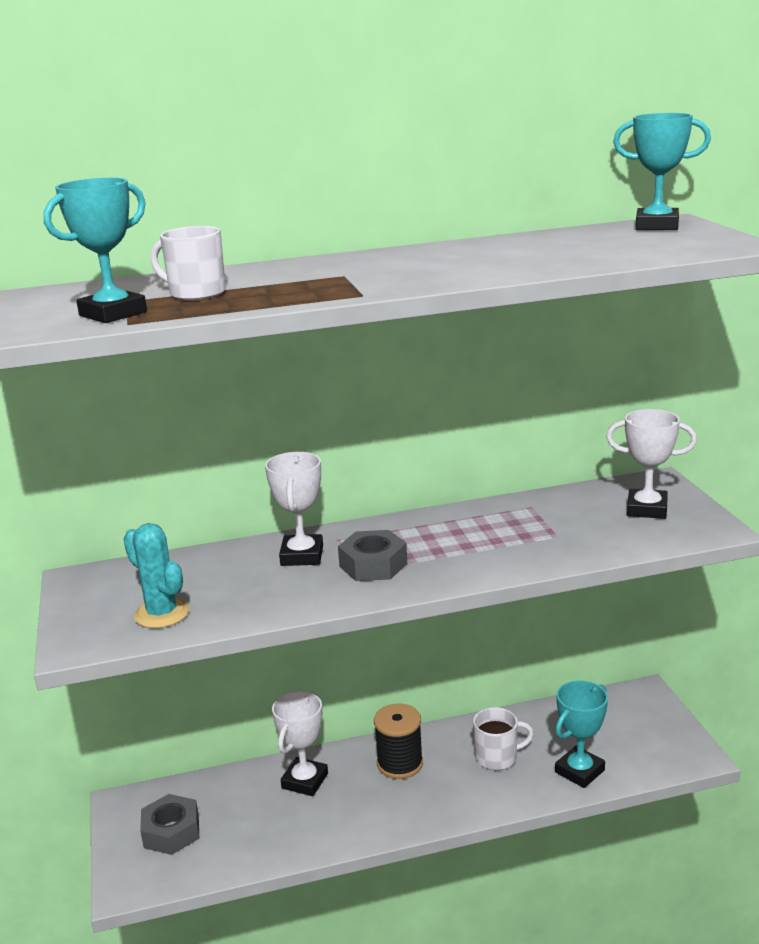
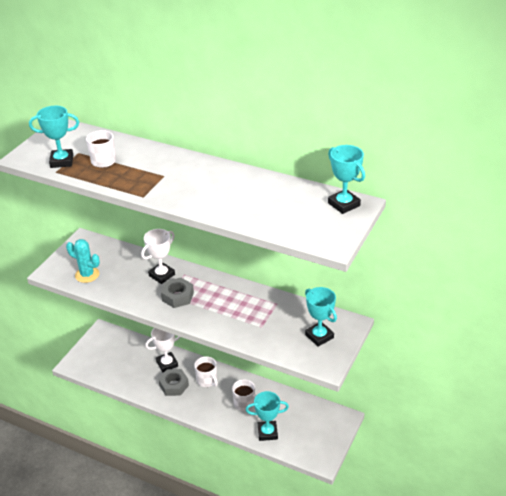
camera: 40 degrees right, 15 degrees up
turquoise cactus [123,523,189,628] -> turquoise cactus turned 60 degrees counterclockwise [66,239,100,283]
grey nut [140,794,199,855] -> grey nut moved to [158,369,189,396]
black spool [374,704,423,779] -> white mug [194,356,218,387]
white trophy [606,409,697,519] -> turquoise trophy [305,287,337,347]

